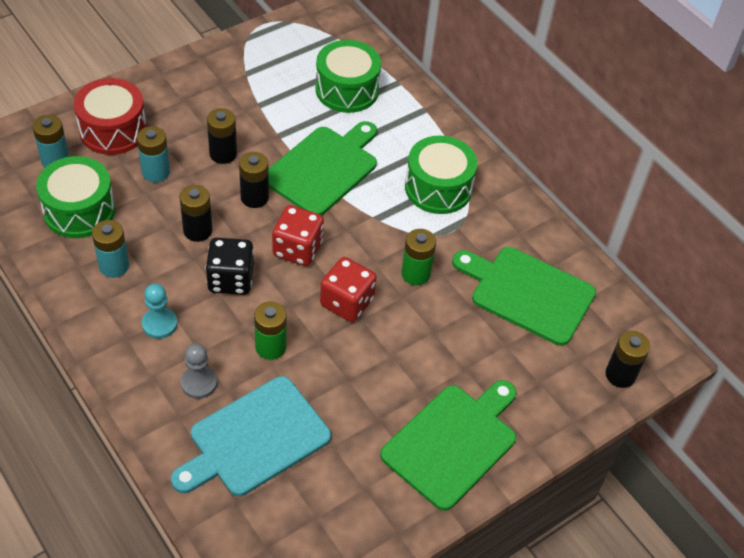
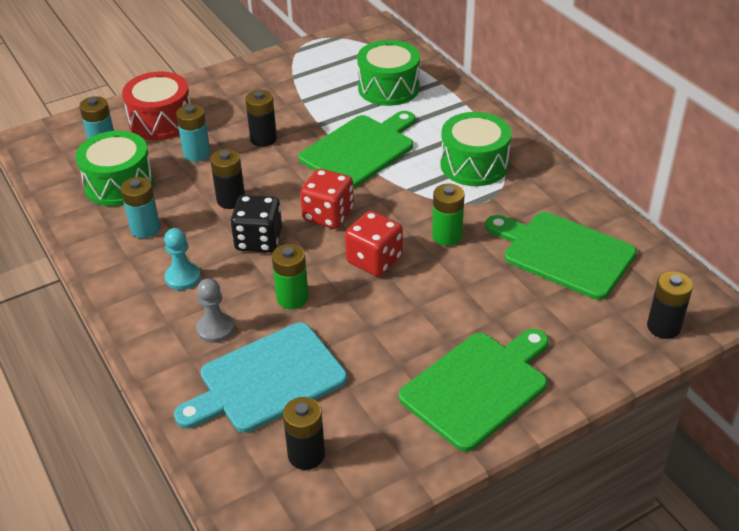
camera: 10 degrees right, 10 degrees down
black battery [239,152,269,208] -> black battery moved to [283,397,325,470]

